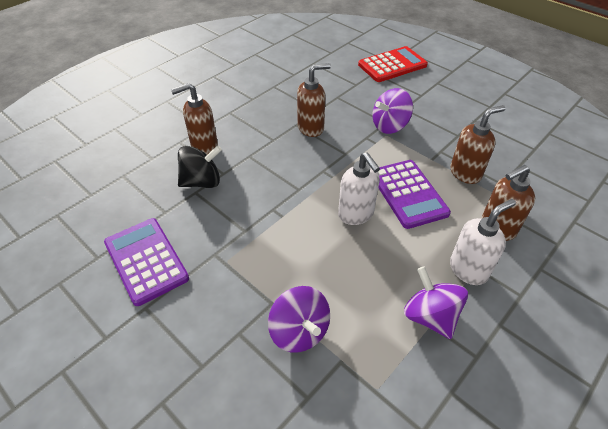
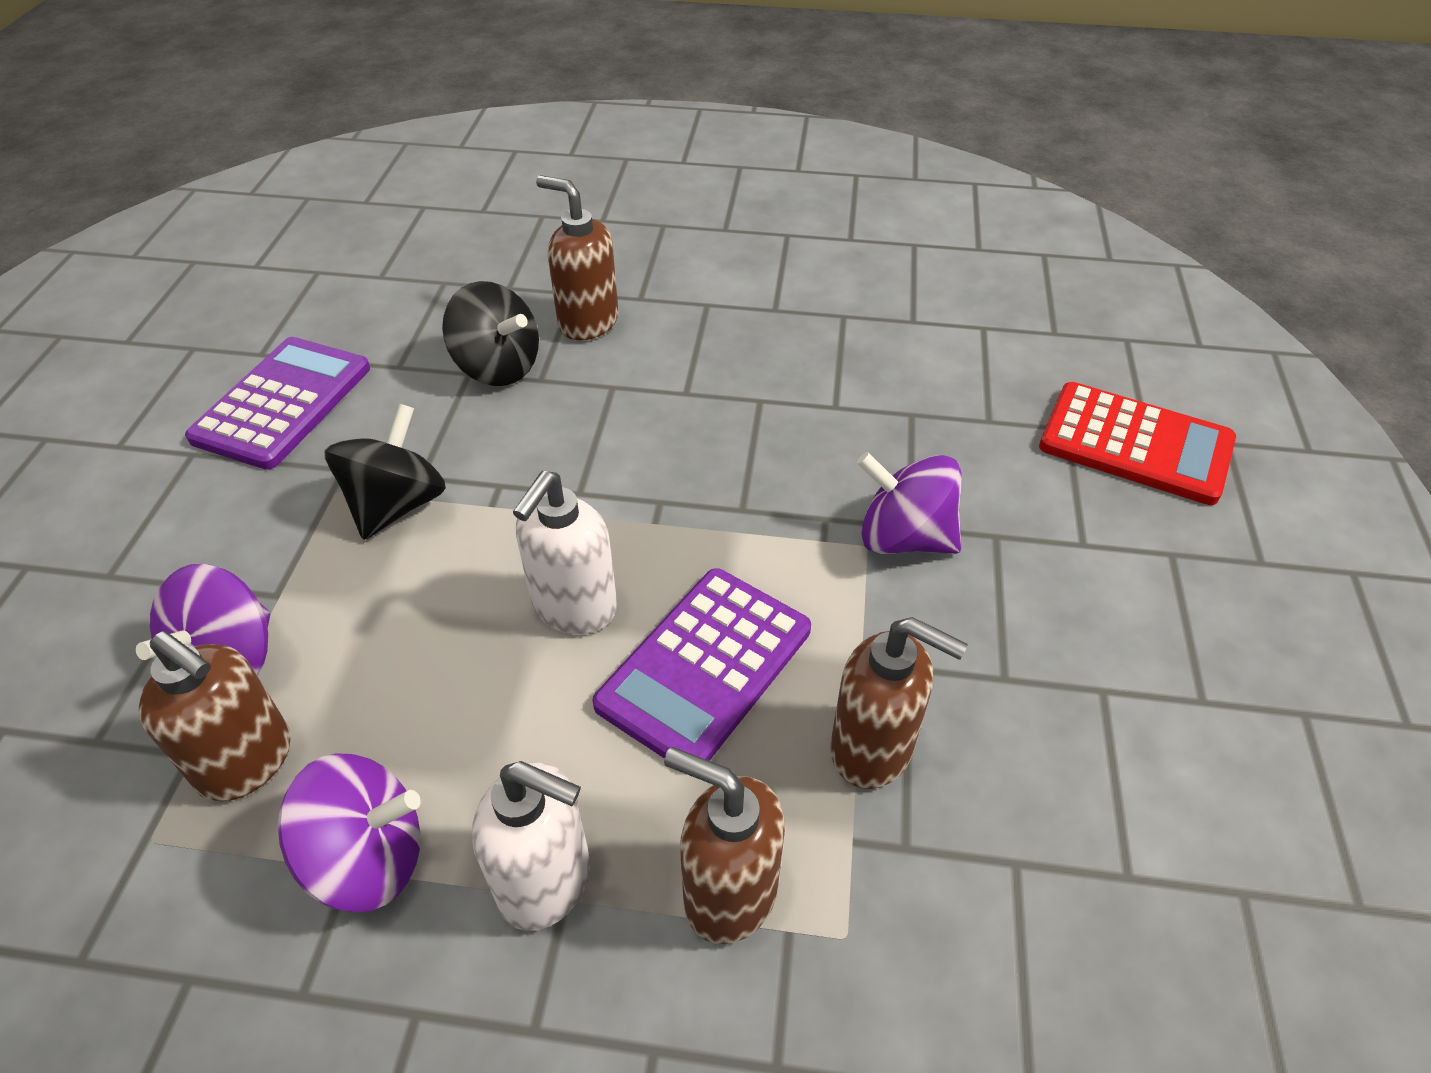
camera: 55 degrees right, 0 degrees up
brown soap dispenser [297,63,331,137] -> brown soap dispenser moved to [138,631,291,801]
purple spinning top [404,266,468,339] -> purple spinning top turned 60 degrees clockwise [278,753,421,913]
none -> black spinning top [324,404,446,540]

